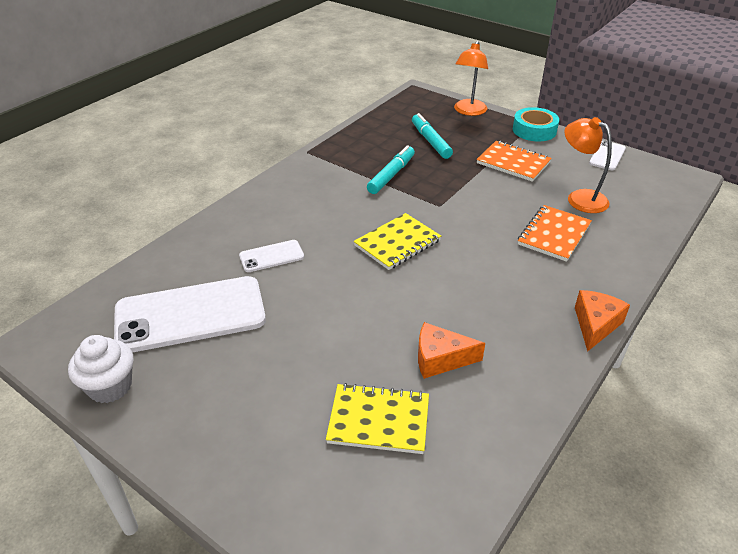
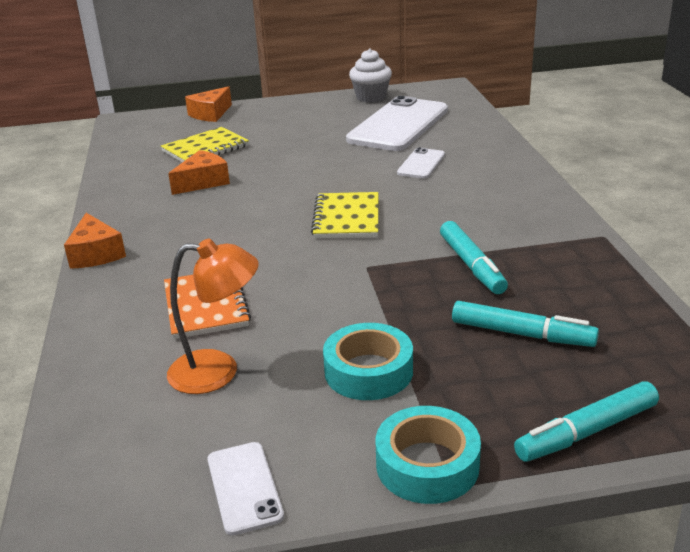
camera: 135 degrees right, 10 degrees down
orange lamp [454,41,488,116] -> turquoise marker [514,381,659,462]
orange notebook [476,141,552,182] -> turquoise tape [323,323,413,400]
none -> orange cheese [185,86,232,122]

